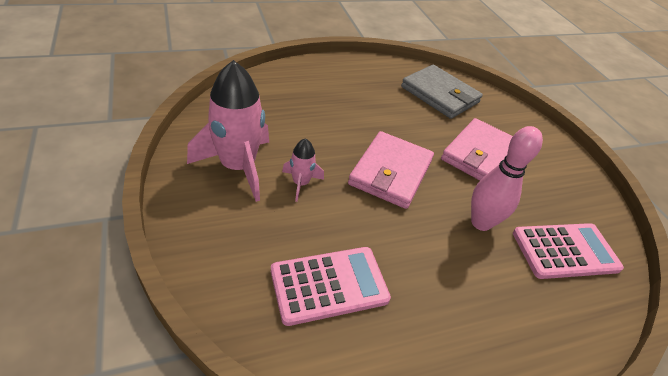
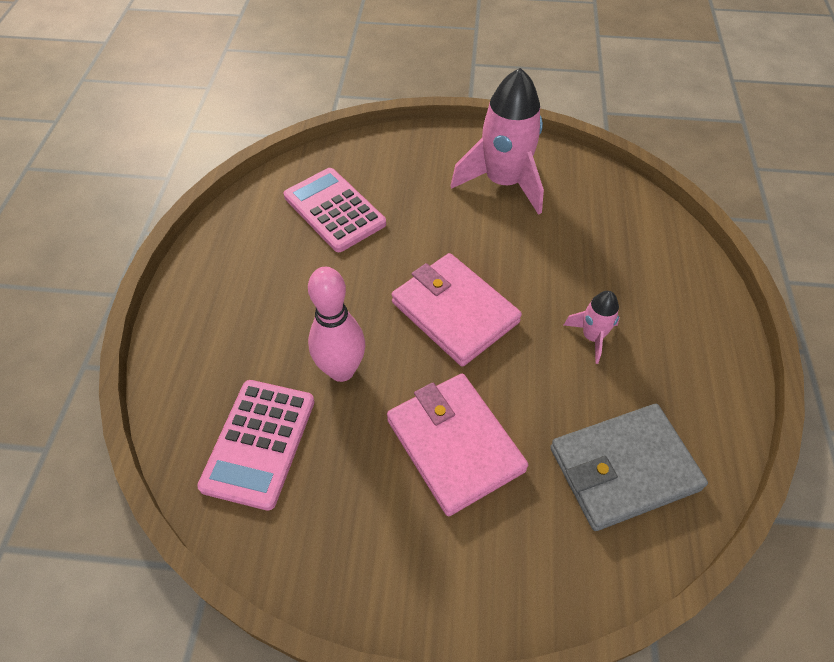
camera: 120 degrees right, 10 degrees up
pink calculator [271,247,391,326] -> pink calculator turned 135 degrees clockwise [284,168,386,252]
pink rocket [282,138,324,202] -> pink rocket moved to [564,291,620,364]

